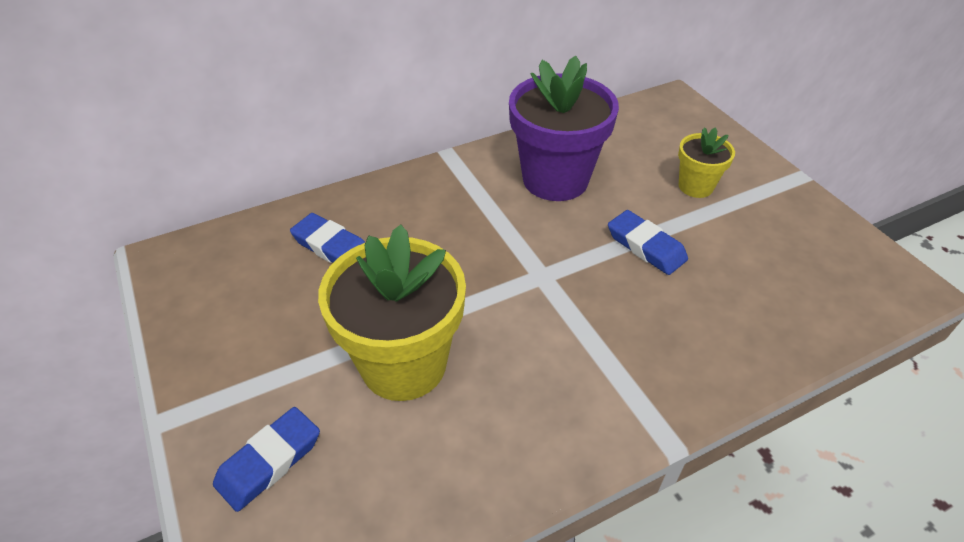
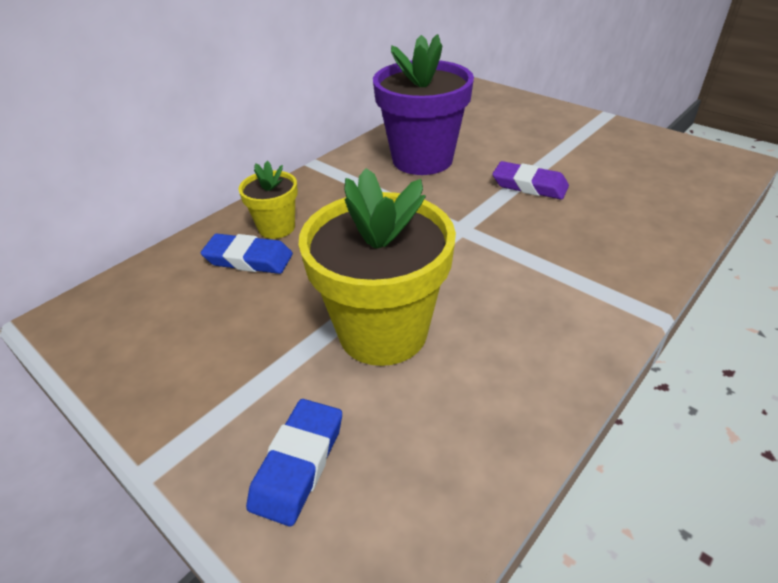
camera: 20 degrees left, 5 degrees down
blue eraser [608,210,688,275] -> purple eraser [492,161,569,200]
yellow flower pot [678,127,735,198] -> yellow flower pot moved to [238,161,298,239]

